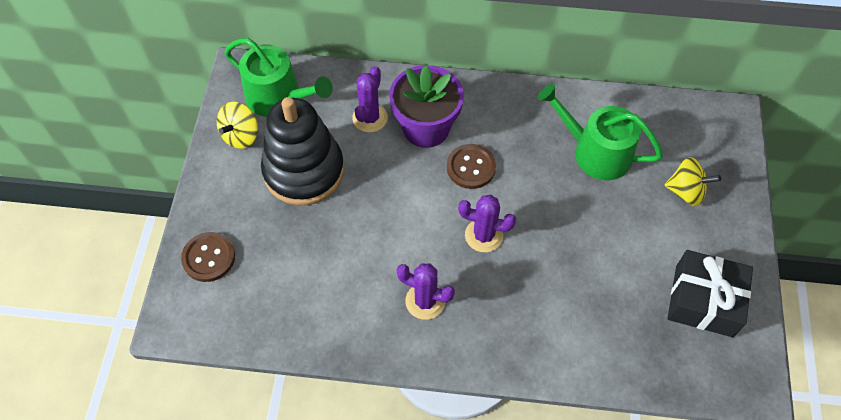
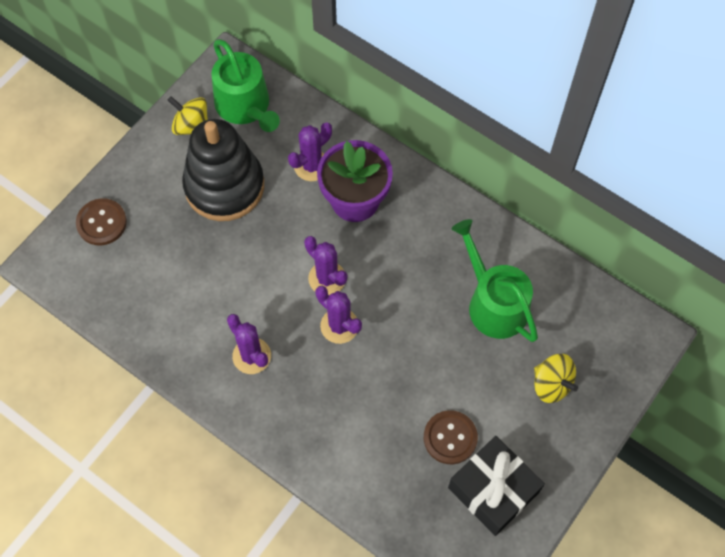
camera: 30 degrees right, 5 degrees up
yellow spinning top [217,102,258,149] -> yellow spinning top turned 60 degrees clockwise [167,96,208,135]
brown button [447,144,496,189] -> brown button moved to [424,410,478,464]
none -> purple cactus [304,236,347,295]

